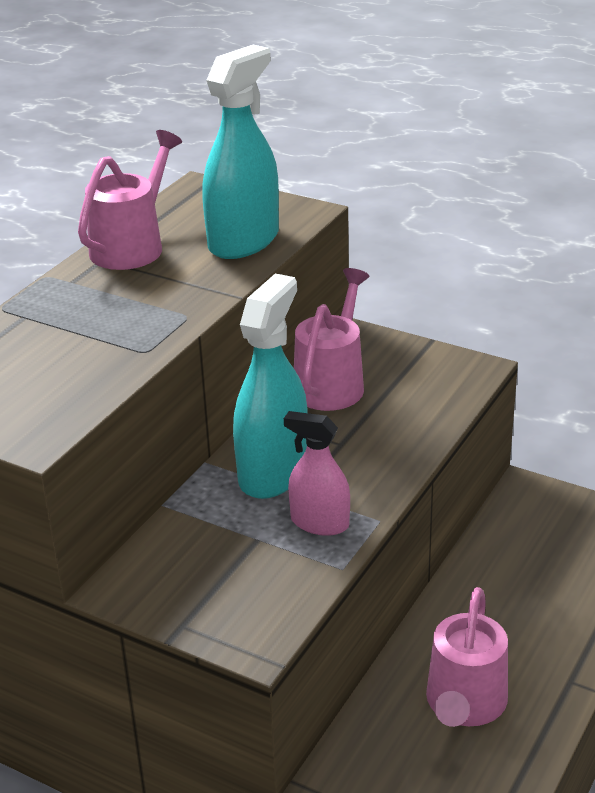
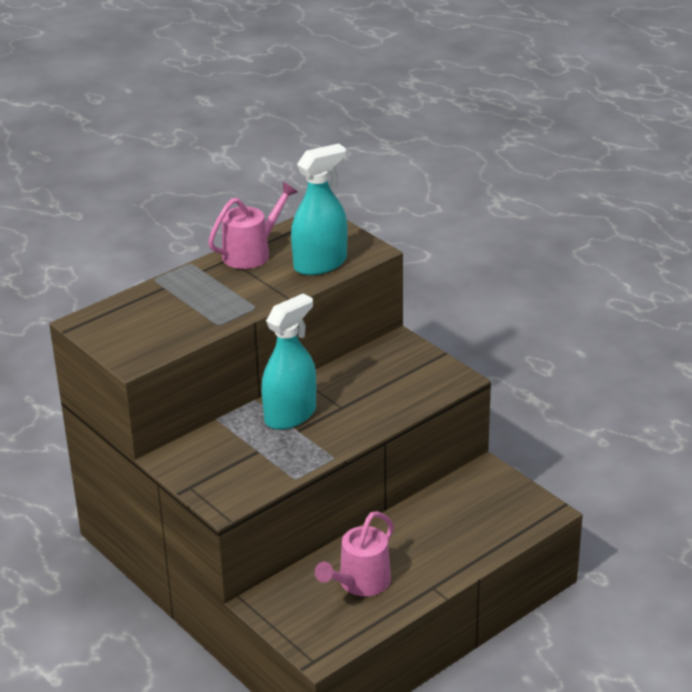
camera: 20 degrees right, 0 degrees up
pink spray bottle [284,411,350,536] -> none
pink watering can [294,268,370,411] -> none

